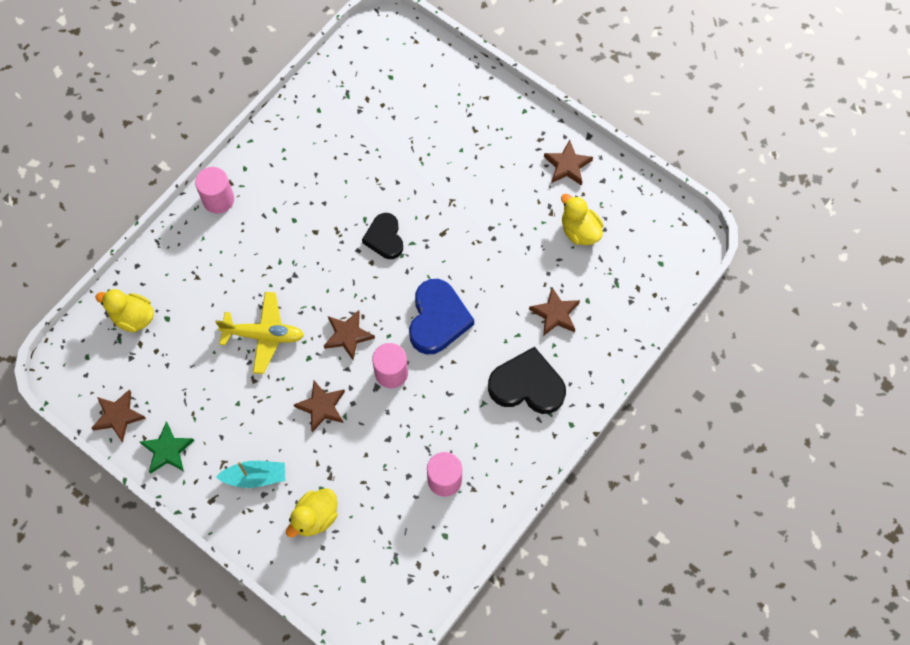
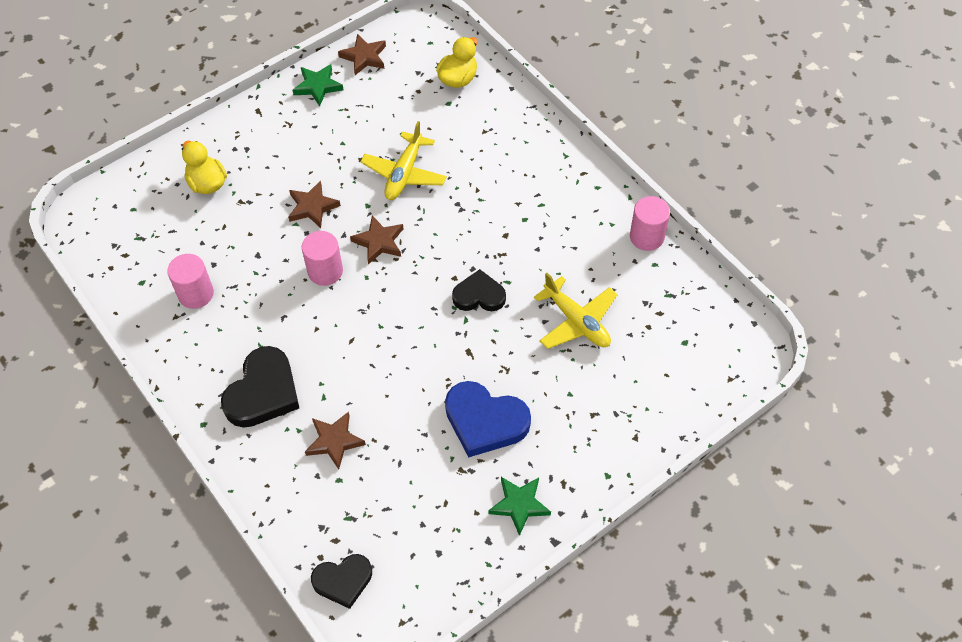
camera: 105 degrees right, 10 degrees down
pink cylinder [195,167,234,214] -> pink cylinder moved to [630,196,670,251]
turquoise boat [216,461,285,488] -> none
blue heart [409,279,474,354] -> blue heart moved to [445,381,531,457]
brown star [544,140,593,186] -> green star [488,477,551,536]
yellow duck [561,194,603,245] -> none
none -> black heart [311,554,372,609]
none -> yellow plane [534,273,618,349]

